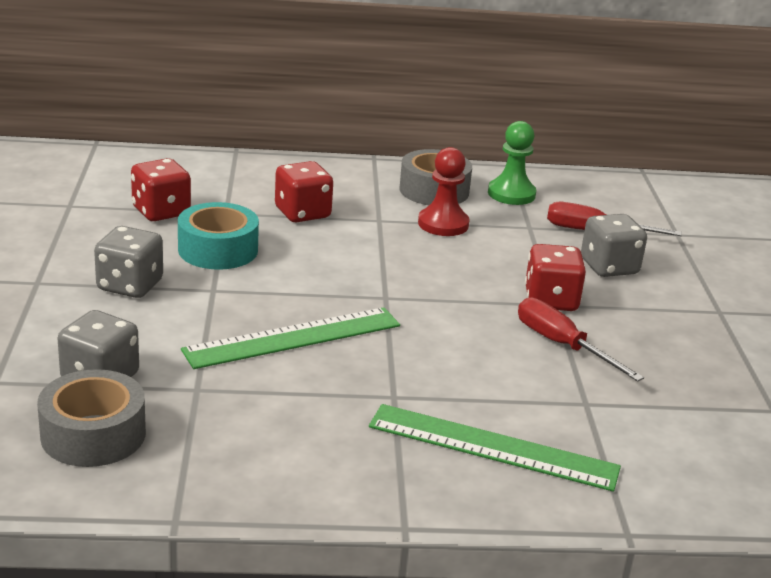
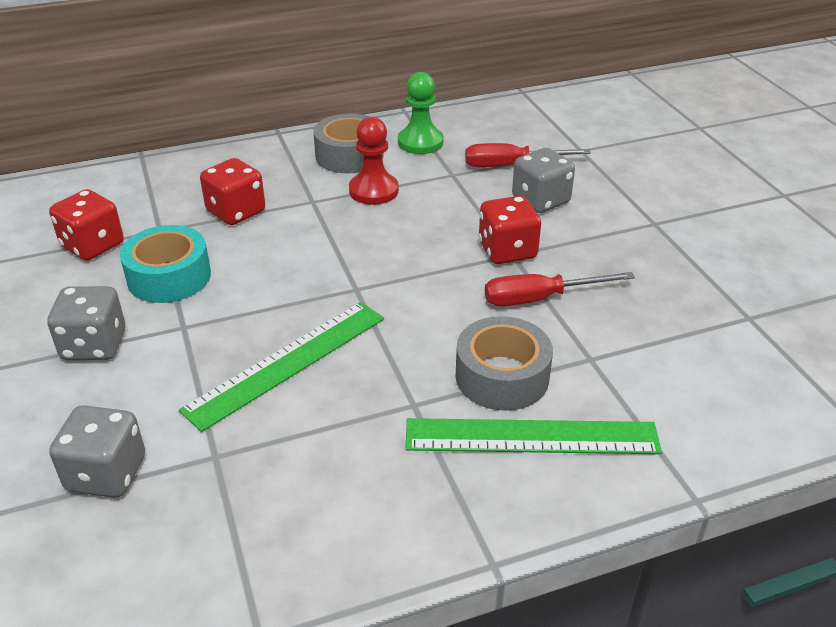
camera: 15 degrees left, 10 degrees up
grey tape [37,369,146,467] -> grey tape moved to [456,316,553,411]
red screwdriver [518,297,644,382] -> red screwdriver turned 45 degrees counterclockwise [485,272,635,306]

